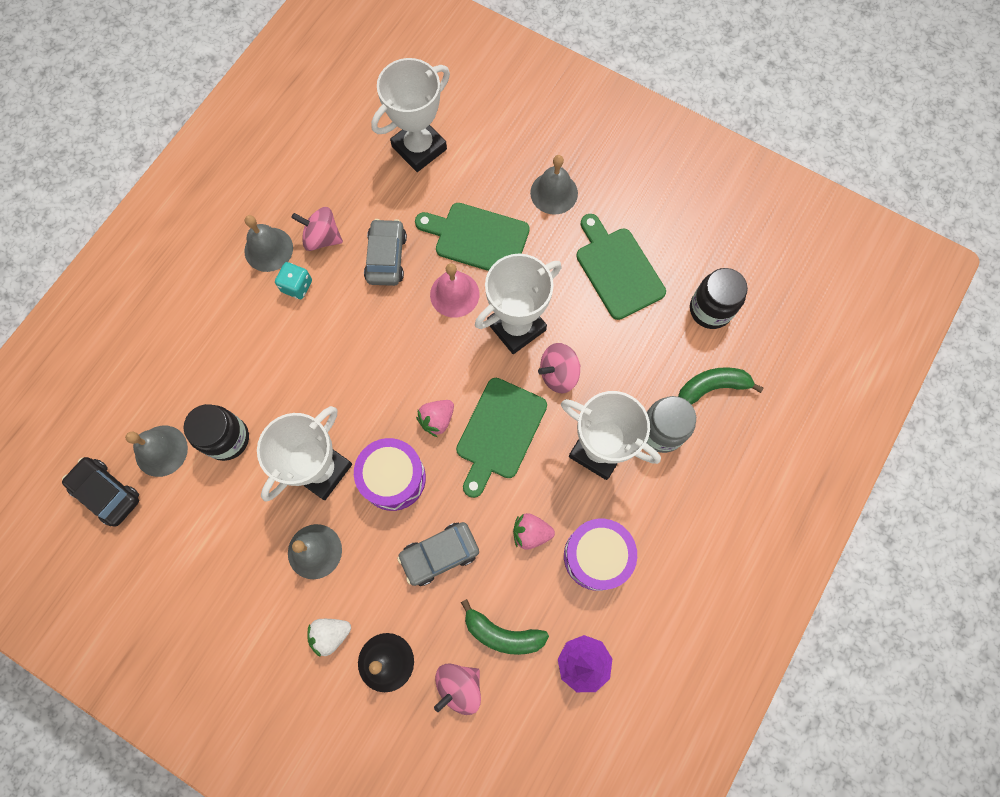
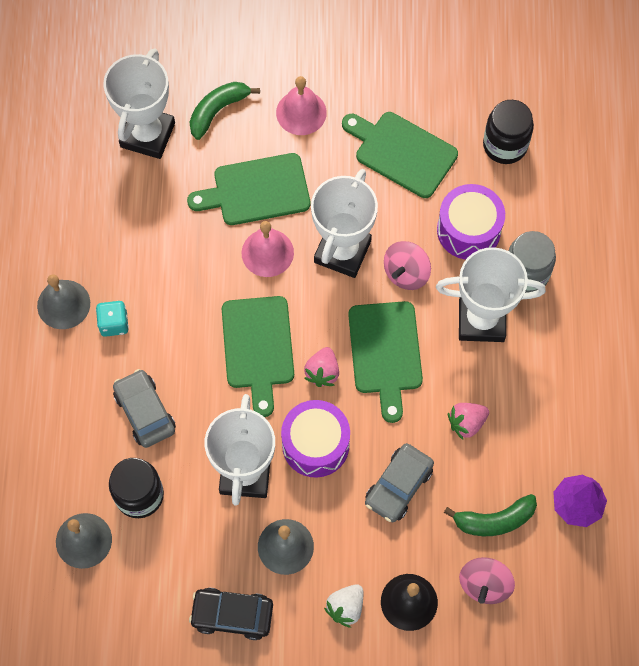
camera: 30 degrees left, 5 degrees down
black car [62,457,139,527] -> black car moved to [189,588,273,640]
pink spinning top [291,207,343,251] -> none
grey car [364,219,407,286] -> grey car moved to [113,369,176,448]
grey bell [530,155,578,215] -> pink bell [276,76,327,135]
purple drum [564,519,637,591] -> purple drum moved to [437,184,505,259]
green banana [678,367,764,405] -> green banana moved to [189,82,260,140]
none -> green cutting board [222,296,294,417]

